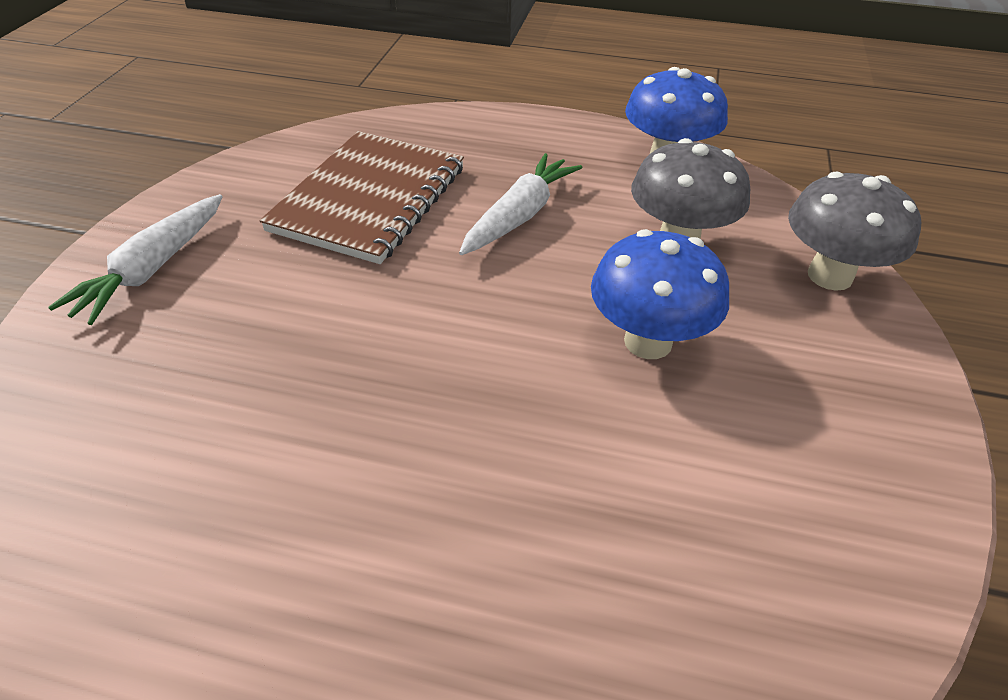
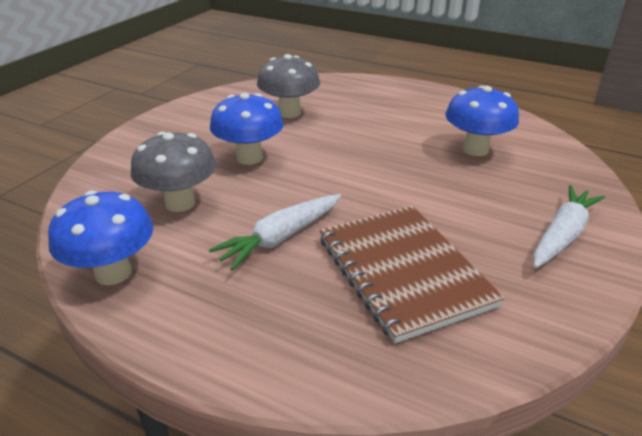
camera: 165 degrees left, 10 degrees down
brown notebook [260,131,464,264] -> brown notebook turned 60 degrees counterclockwise [320,206,505,343]
grey mushroom [788,172,921,291] -> grey mushroom moved to [257,54,320,118]
none -> blue mushroom [445,86,519,156]

